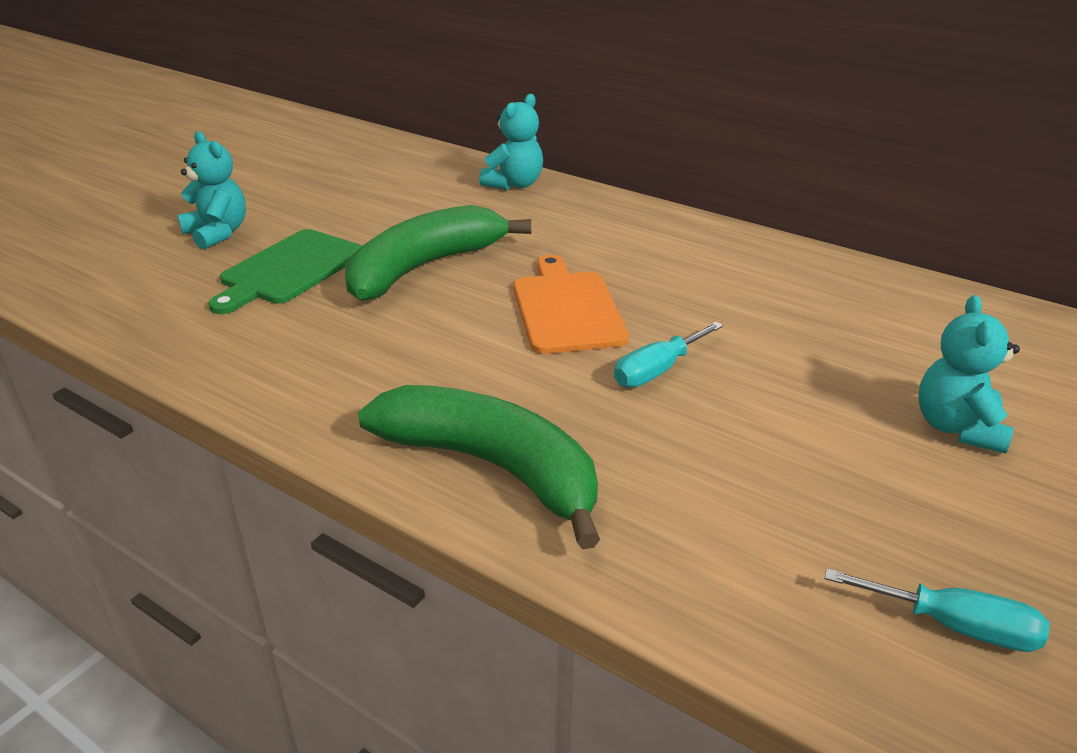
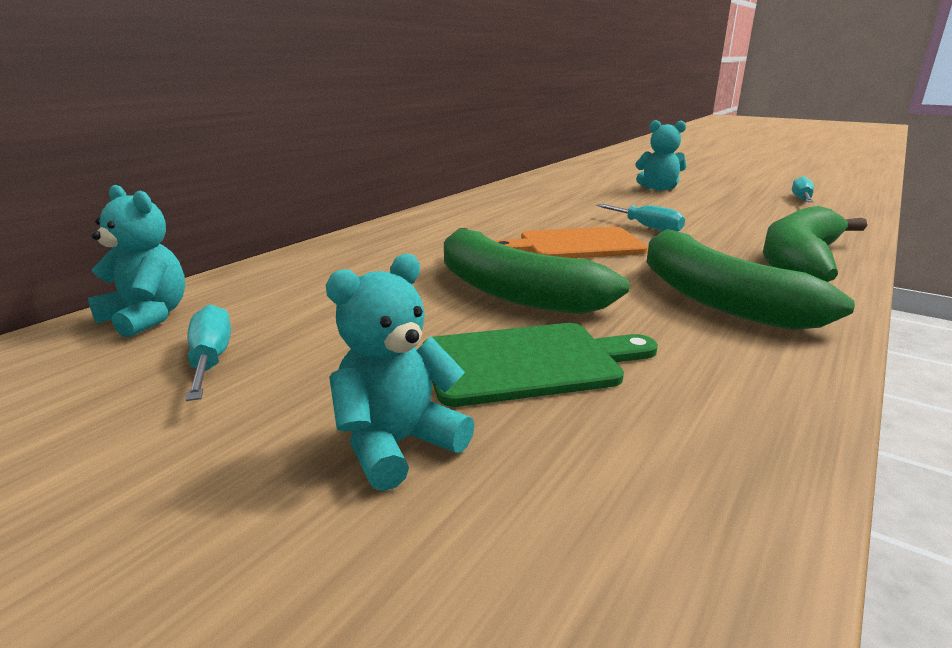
camera: 90 degrees left, 10 degrees down
green cutting board [208,229,362,314] -> green cutting board turned 45 degrees counterclockwise [423,323,658,407]
turquoise teddy bear [479,94,543,190] -> turquoise teddy bear moved to [88,185,185,338]
none -> turquoise screwdriver [185,304,231,401]
none -> green banana [646,229,855,330]

